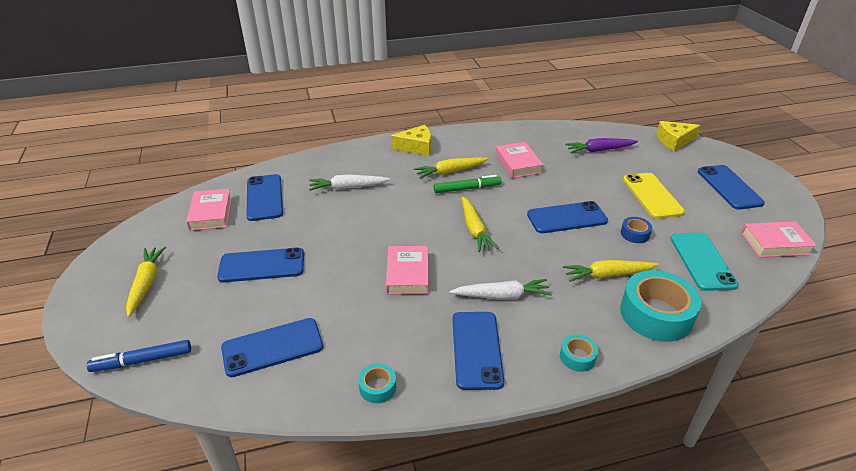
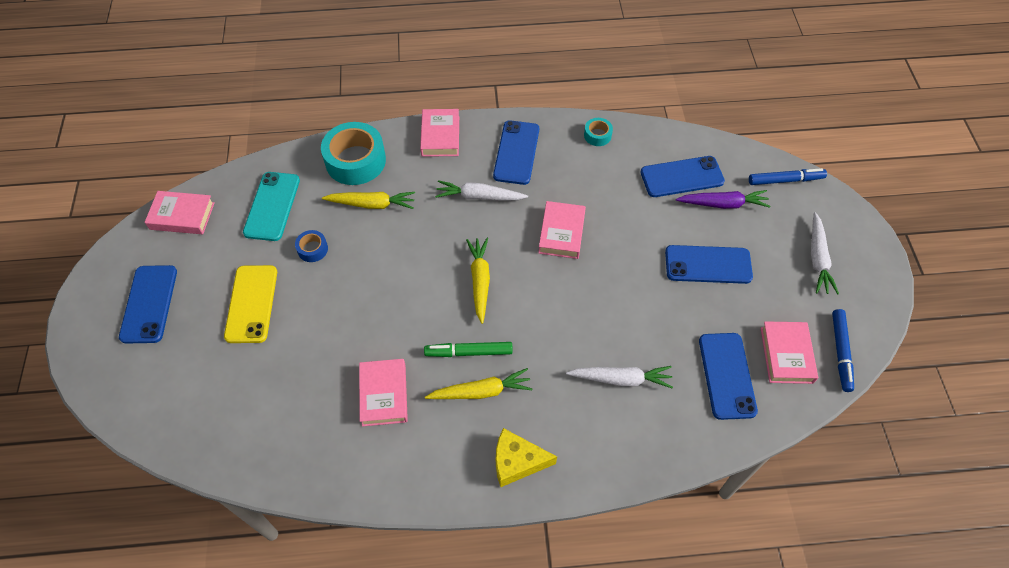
camera: 170 degrees left, 20 degrees up
yellow carrot [126,247,166,317] -> white carrot [811,212,839,295]
blue phone [527,201,608,233] -> none
turquoise tape [560,334,598,372] -> pink book [420,109,459,157]
purple carrot [565,138,638,153] -> purple carrot moved to [676,190,771,209]
yellow cheese [656,121,701,151] -> none
none -> blue marker [832,309,854,392]

